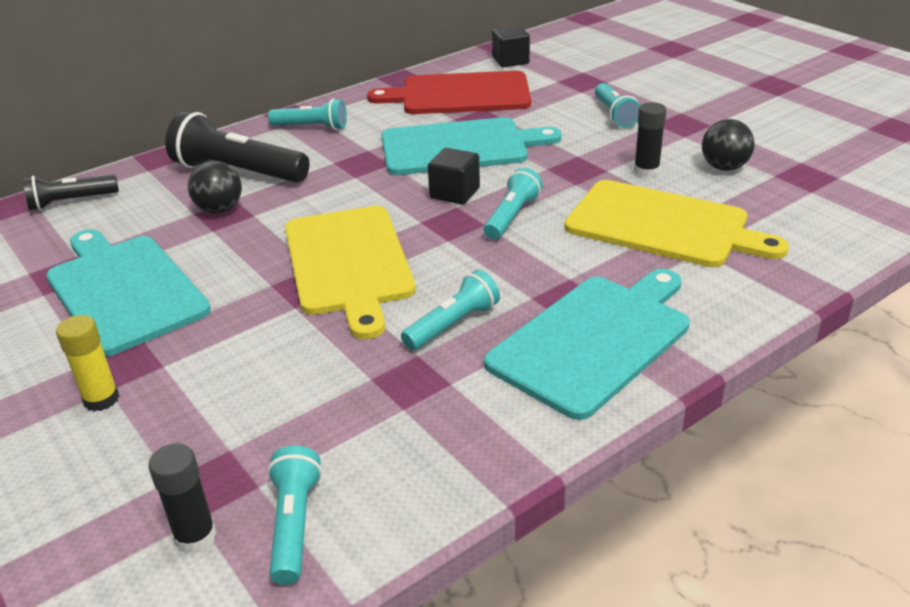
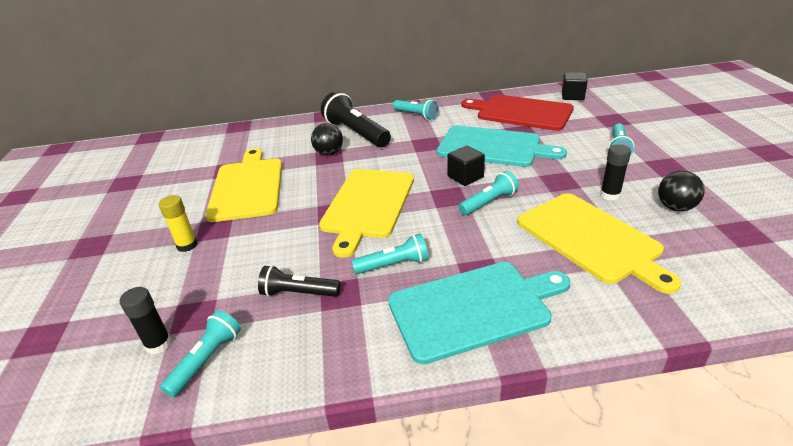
camera: 30 degrees right, 0 degrees up
black flashlight [23,175,119,210] -> black flashlight moved to [258,265,341,297]
turquoise cutting board [46,229,211,356] -> yellow cutting board [205,148,282,222]

